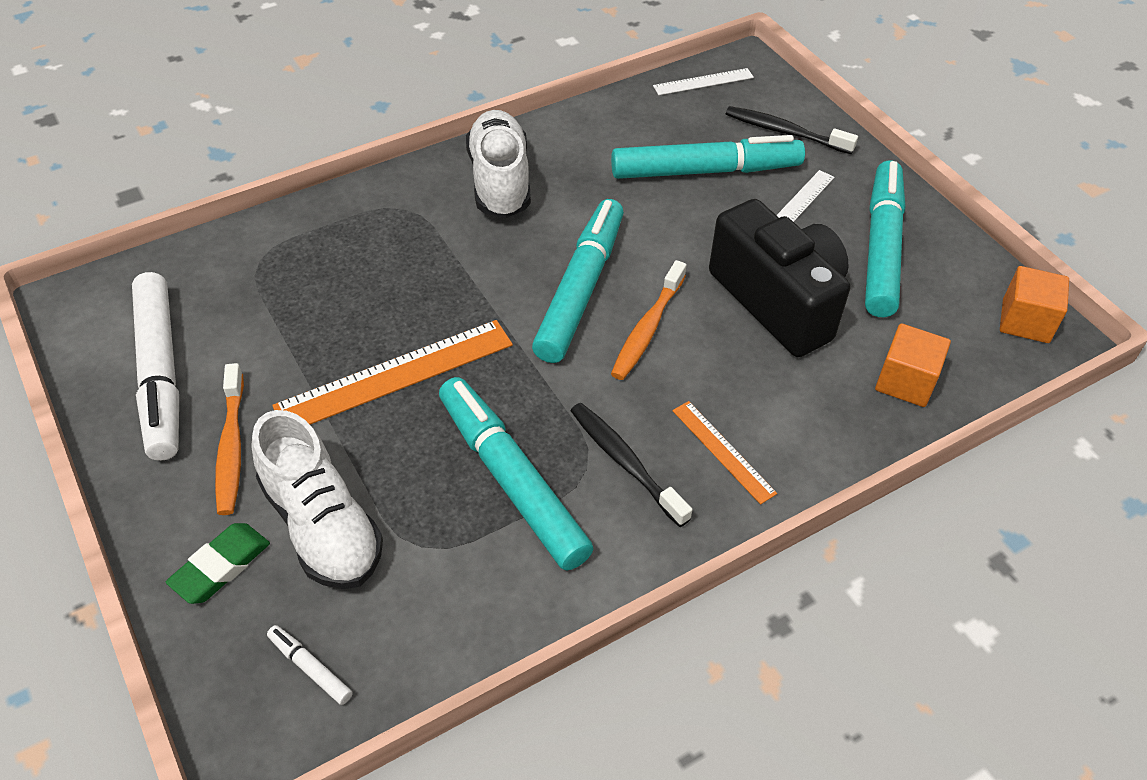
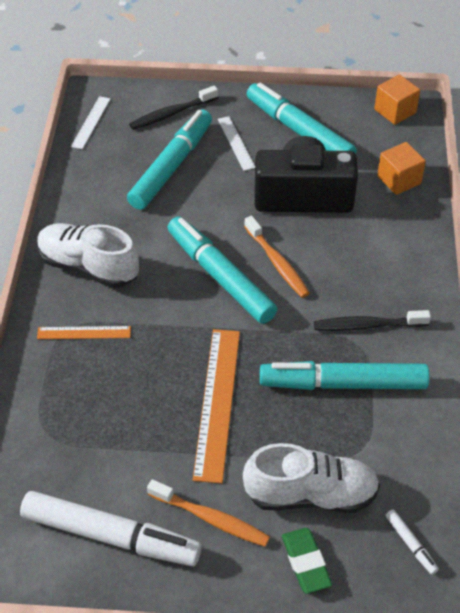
camera: 55 degrees left, 0 degrees up
white marker [267,625,353,705] -> white marker turned 105 degrees counterclockwise [385,509,439,575]
orange ruler [672,401,777,505] -> orange ruler moved to [37,326,131,339]

